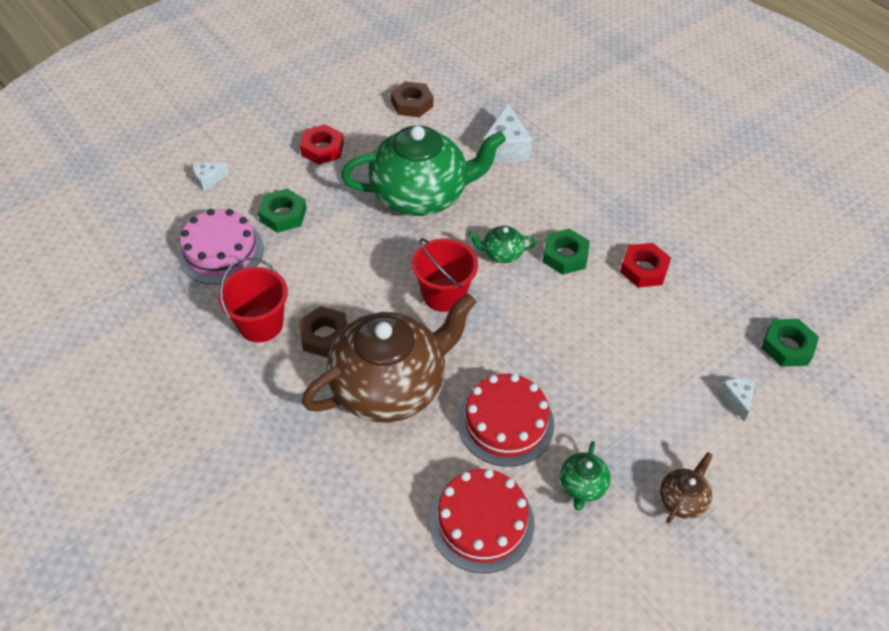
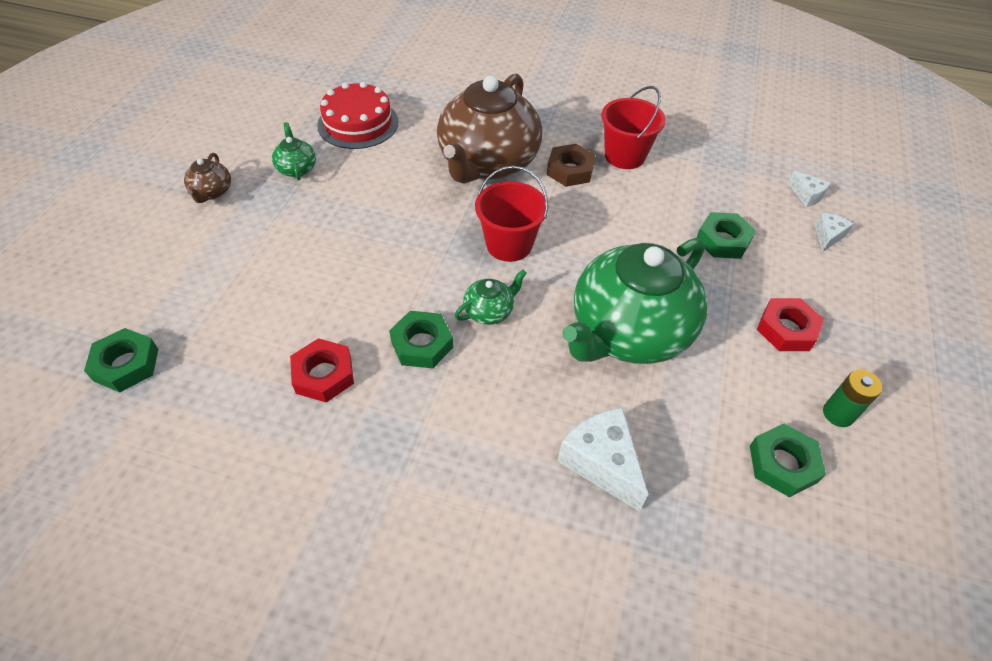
camera: 145 degrees right, 0 degrees up
pink cake [178,209,264,285] -> none
brown nut [391,81,433,117] -> green nut [750,424,826,497]
red cake [457,374,554,467] -> none
white cheese [719,378,755,422] -> white cheese moved to [788,171,831,207]
none -> green battery [823,370,882,427]

